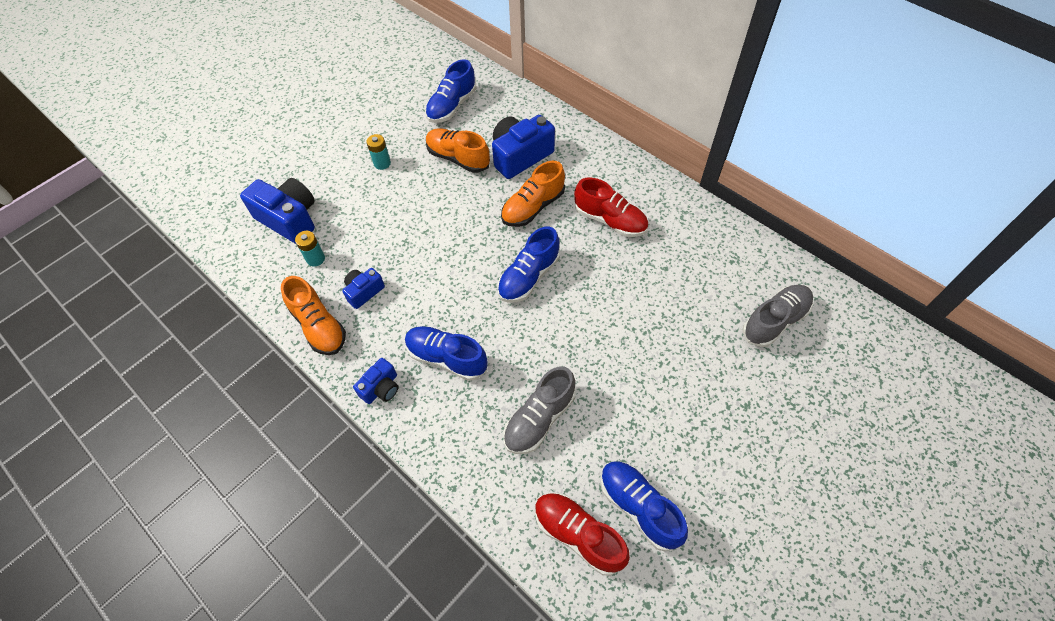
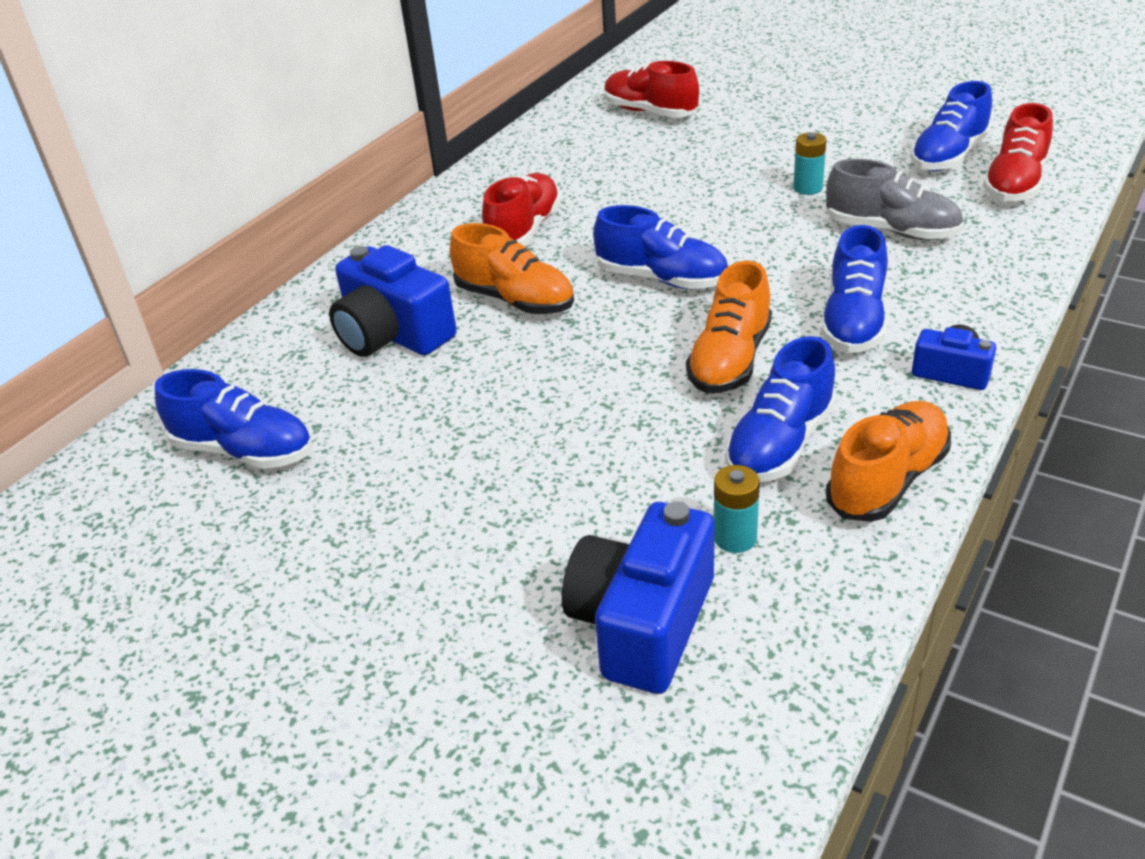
camera: 100 degrees left, 20 degrees down
blue camera [342,268,385,309] -> blue shoe [725,336,837,482]
turquoise battery [366,134,391,170] -> turquoise battery moved to [793,132,827,195]
orange shoe [426,128,490,173] -> orange shoe moved to [686,261,772,393]
grey shoe [743,285,813,347] -> red shoe [604,61,699,118]

